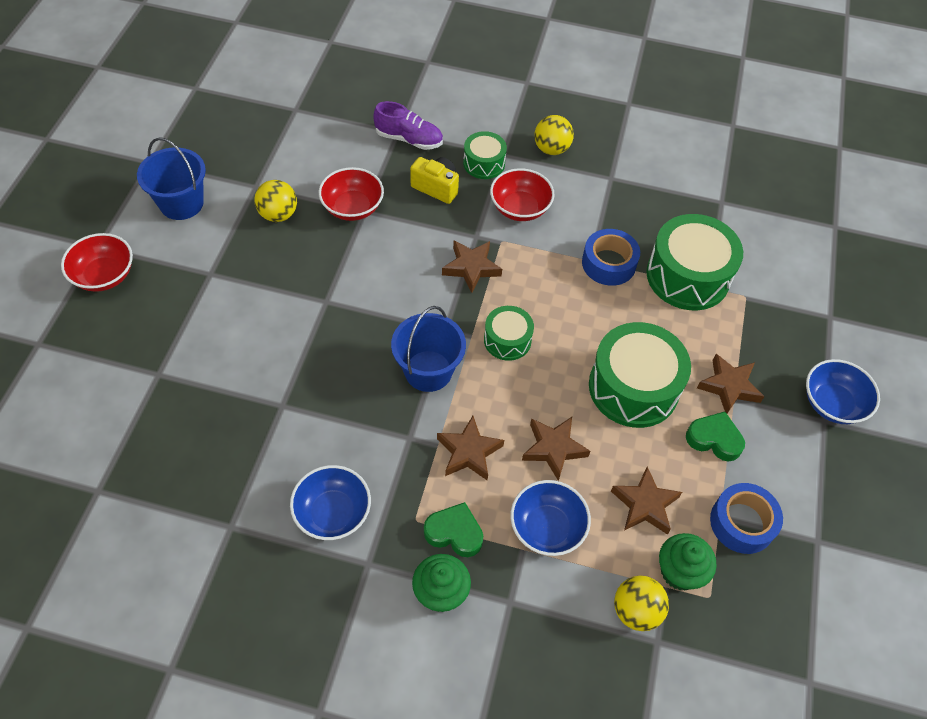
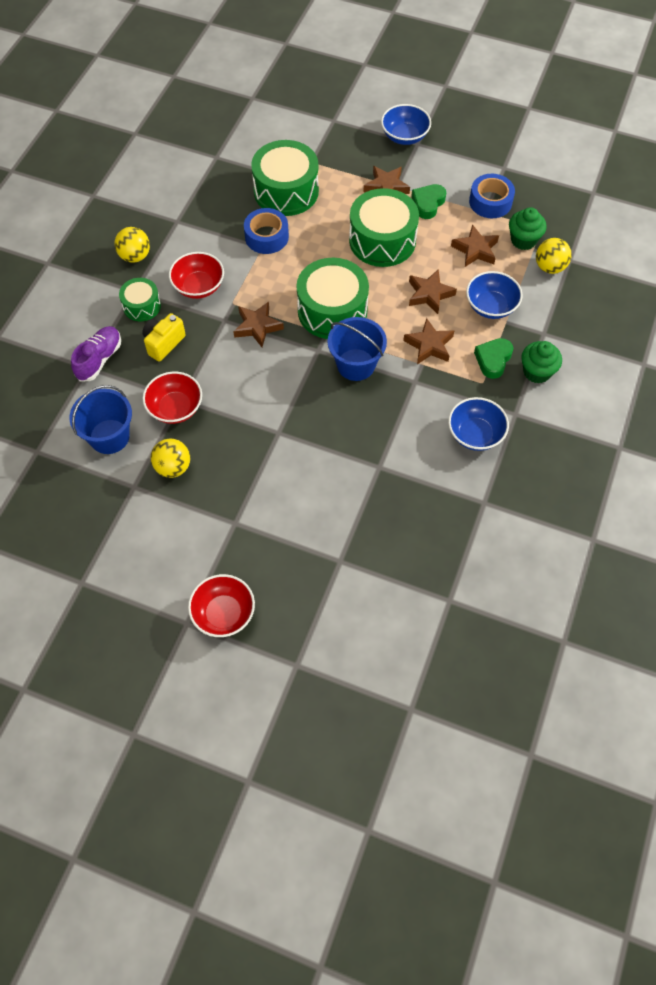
camera: 80 degrees left, 5 degrees up
blue bucket [137,137,206,220] -> blue bucket moved to [69,385,132,454]
green drum [484,306,534,361] -> green drum [297,258,369,339], size x1.84

